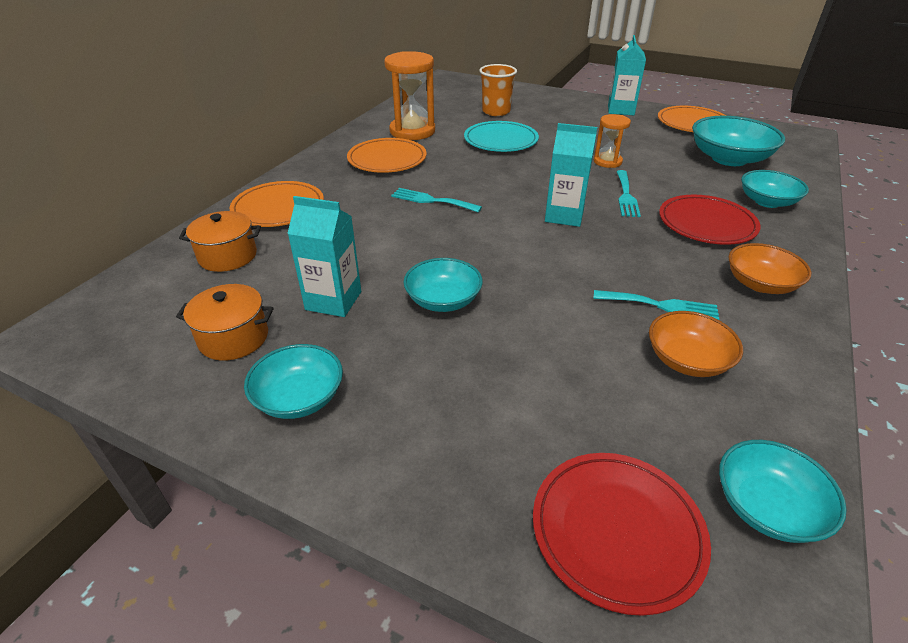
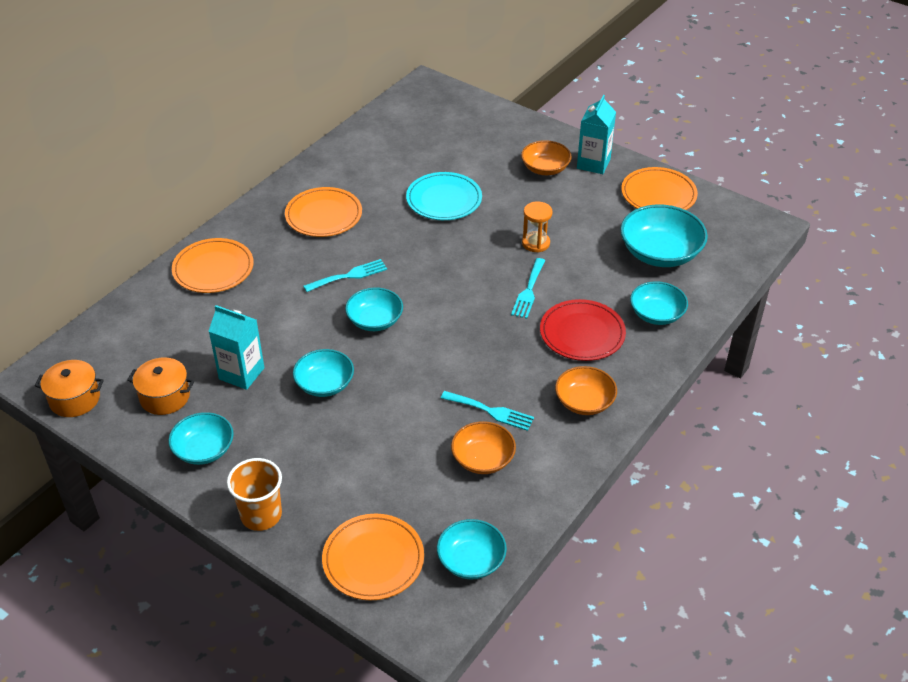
camera: 10 degrees right, 5 degrees up
orange pot [179,211,261,272] -> orange pot moved to [35,360,104,417]
orange hourglass [384,51,435,140] -> none
turquoise fork [391,188,482,212] -> turquoise fork turned 120 degrees clockwise [303,259,387,292]
orange cup [479,64,517,116] -> orange cup moved to [227,458,282,531]
red plate [533,453,711,616] -> orange plate [322,514,424,601]
turquoise carton [545,123,597,227] -> none
none -> turquoise bowl [345,288,403,331]
none -> orange bowl [521,140,572,175]

